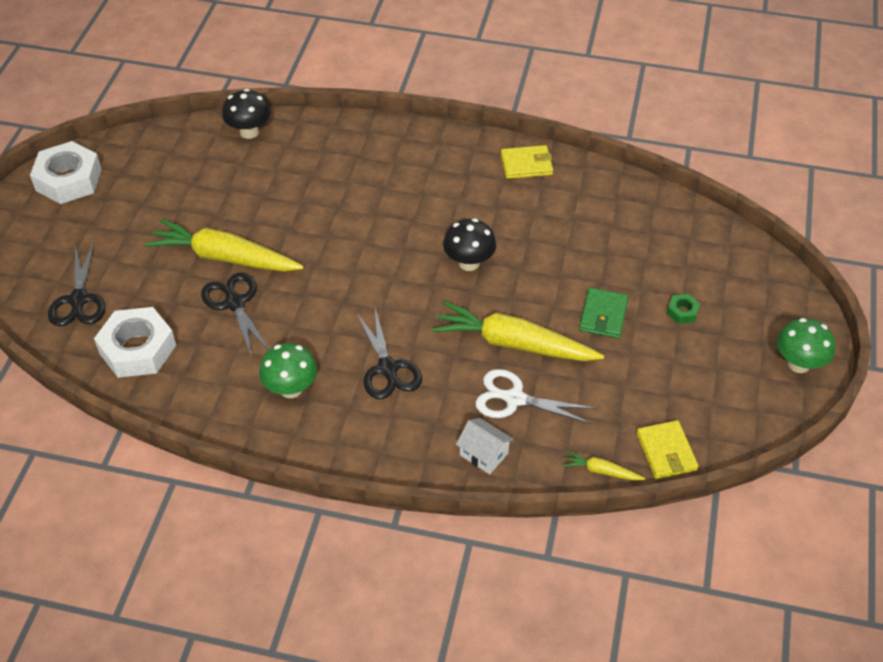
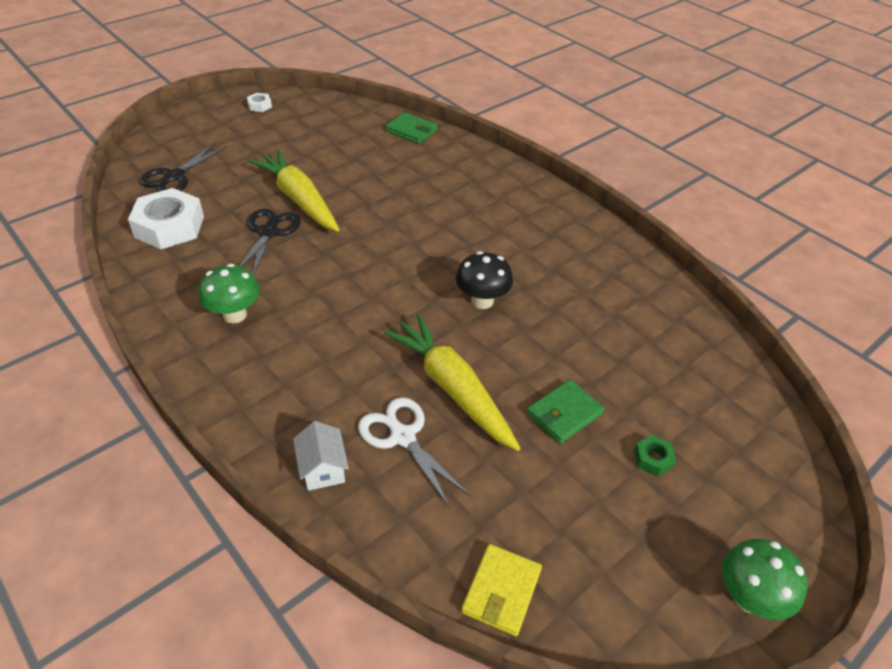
camera: 35 degrees right, 5 degrees down
white nut [30,141,102,204] -> white nut [247,93,272,112], size x0.44
black mushroom [222,89,271,139] -> green wallet [386,112,437,144]
black scissors [356,308,422,399] -> none
yellow wallet [501,145,553,179] -> none
yellow carrot [563,450,645,481] -> none

